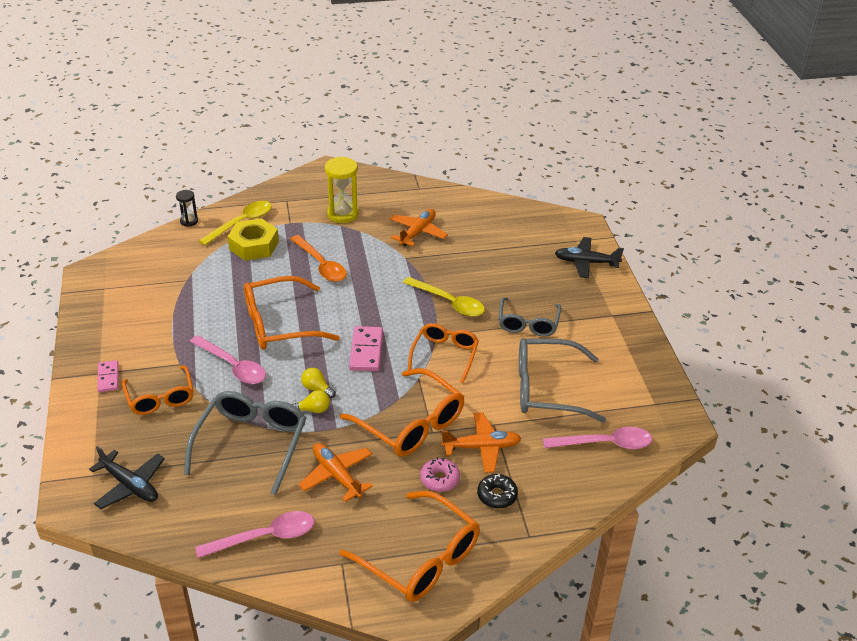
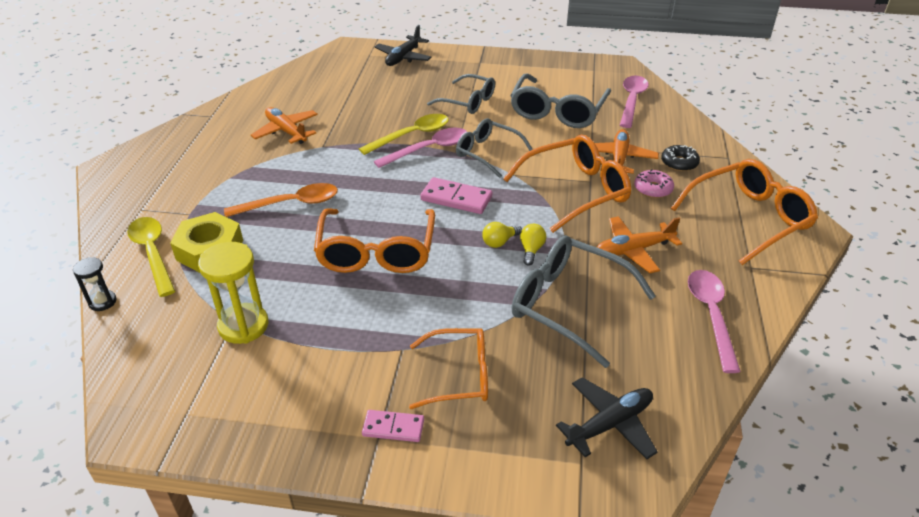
camera: 70 degrees left, 0 degrees up
pink spoon [190,335,266,384] -> pink spoon moved to [374,128,467,168]
yellow hourglass [325,157,359,223] -> yellow hourglass moved to [198,242,268,344]
orange glasses [408,323,479,383] -> grey glasses [456,118,533,178]

